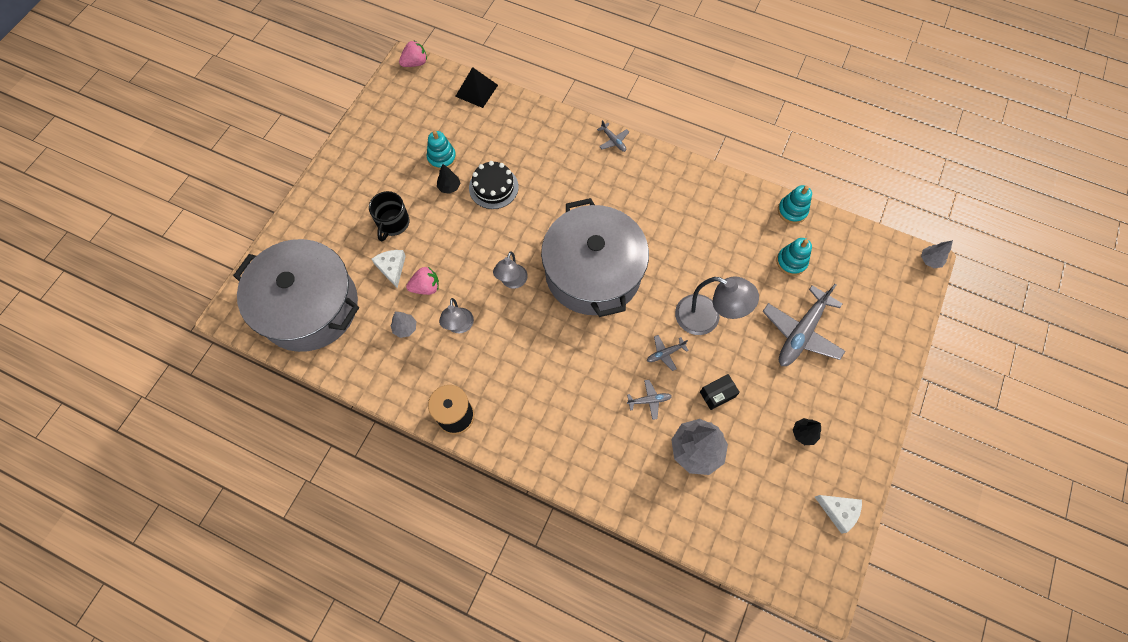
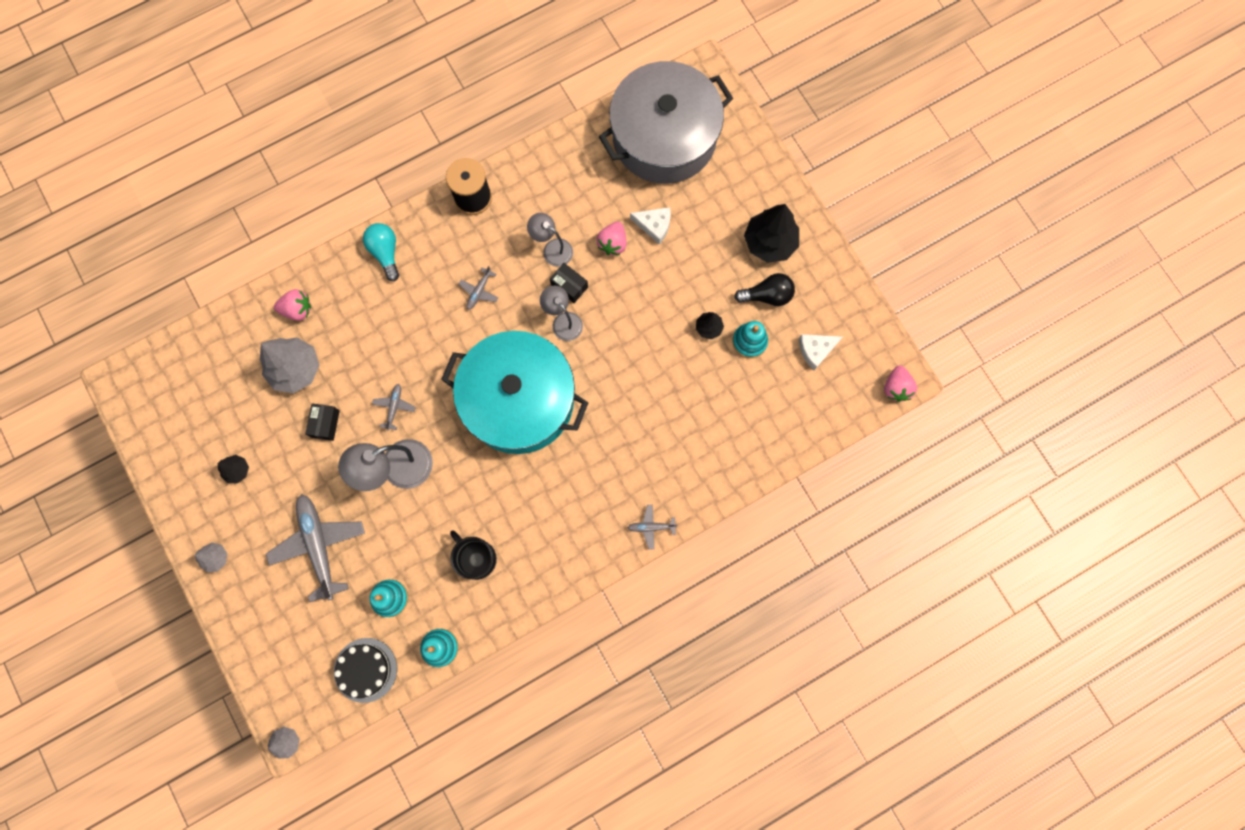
camera: 125 degrees right, 10 degrees up
black mug [369,191,409,241] -> black mug moved to [450,530,497,580]
grey tree [390,312,416,338] -> grey tree moved to [195,542,227,572]
black pyramid [455,67,498,108] -> none
black cake [469,161,519,209] -> black cake moved to [334,638,397,703]
grey pot [541,198,649,317] -> turquoise pot [441,331,588,454]
grey plane [627,380,672,420] -> grey plane moved to [459,266,499,310]
white cheese [815,495,862,534] -> white cheese moved to [799,334,843,370]
none -> pink strawberry [274,289,311,321]
none -> turquoise light bulb [363,223,399,281]
none -> black box [550,263,588,303]
none -> black light bulb [734,273,795,306]
none -> black tree [744,204,799,263]

